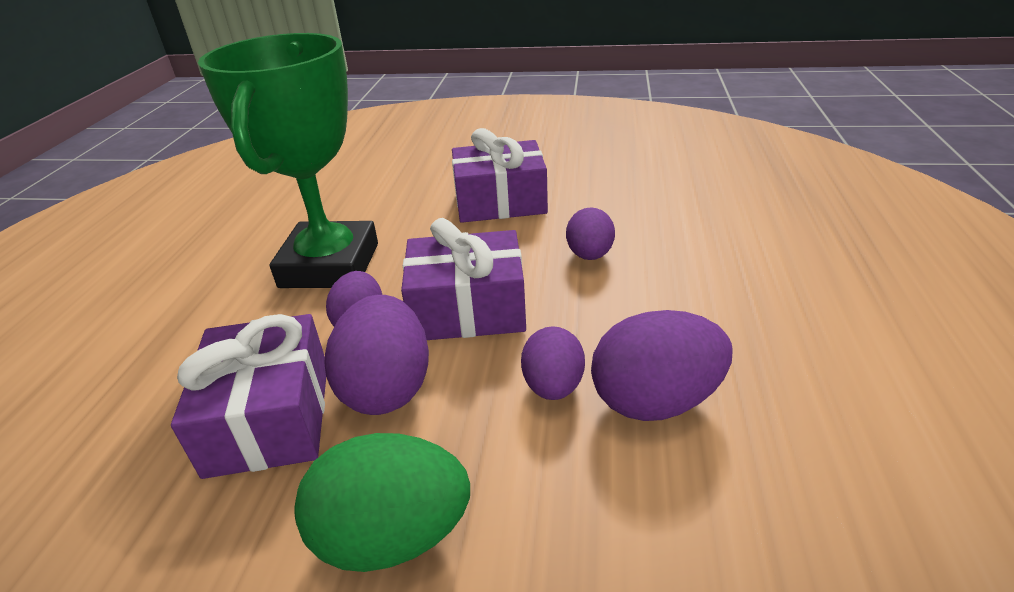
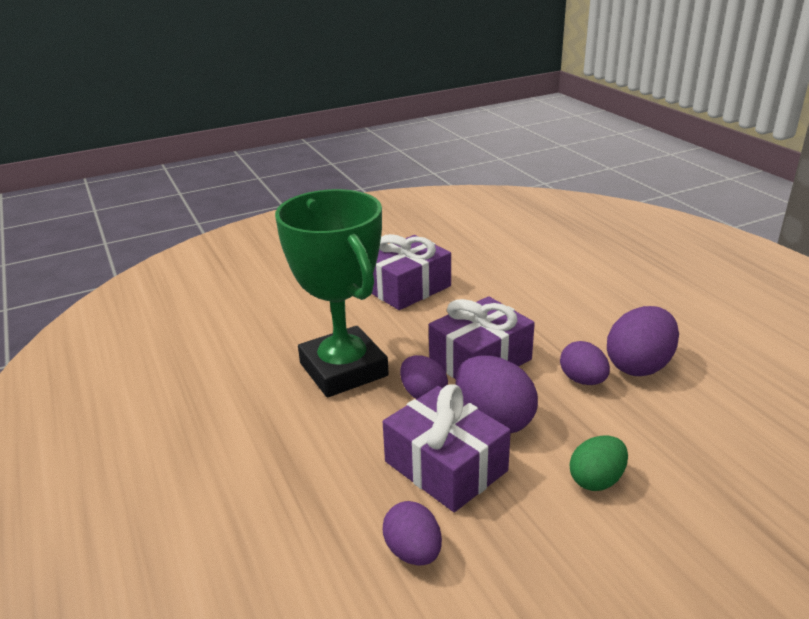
camera: 35 degrees left, 5 degrees down
green egg [294,433,470,572] -> green egg [570,436,628,491], size x0.64
purple egg [566,207,615,260] -> purple egg moved to [383,501,442,566]

